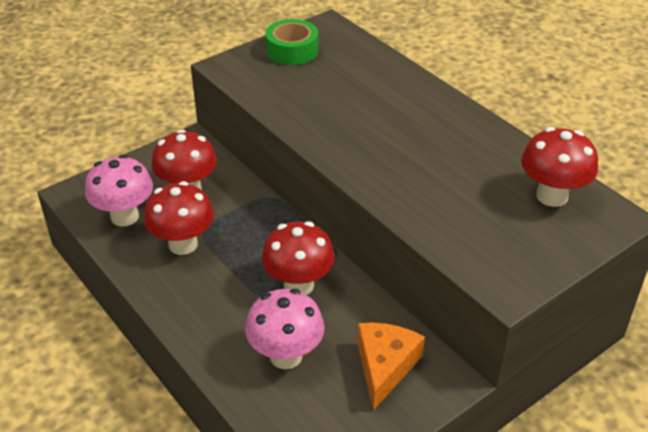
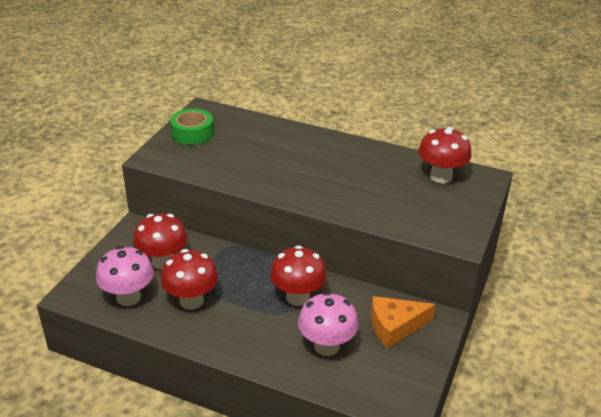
camera: 30 degrees left, 5 degrees down
orange cheese [357,323,425,410] -> orange cheese turned 90 degrees counterclockwise [371,296,436,348]

